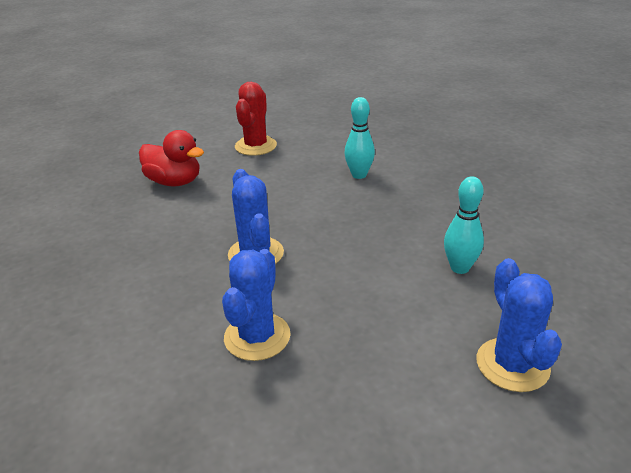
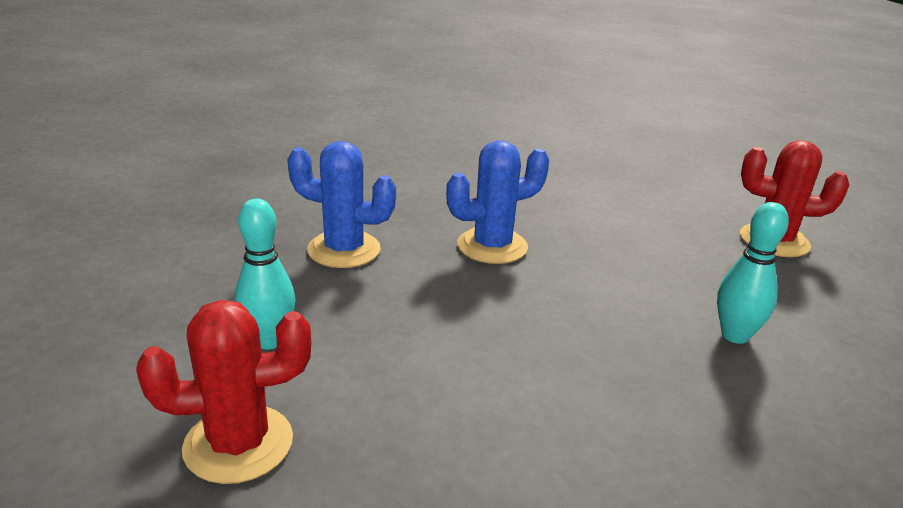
camera: 85 degrees right, 5 degrees down
red duck [139,130,204,186] -> none
turquoise bowling pin [444,177,484,274] -> turquoise bowling pin moved to [235,199,295,349]
blue cactus [476,258,562,392] -> red cactus [136,300,311,484]

